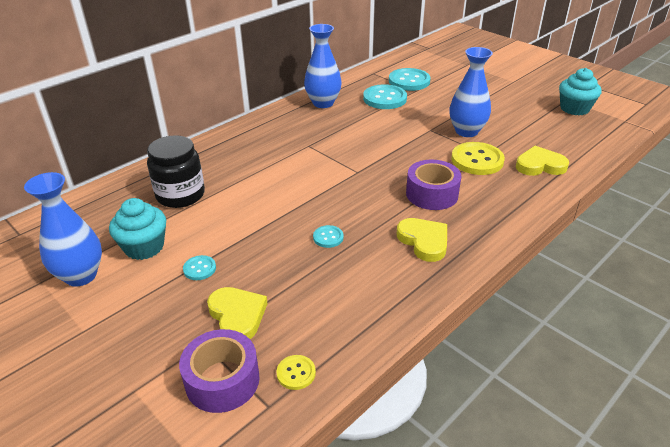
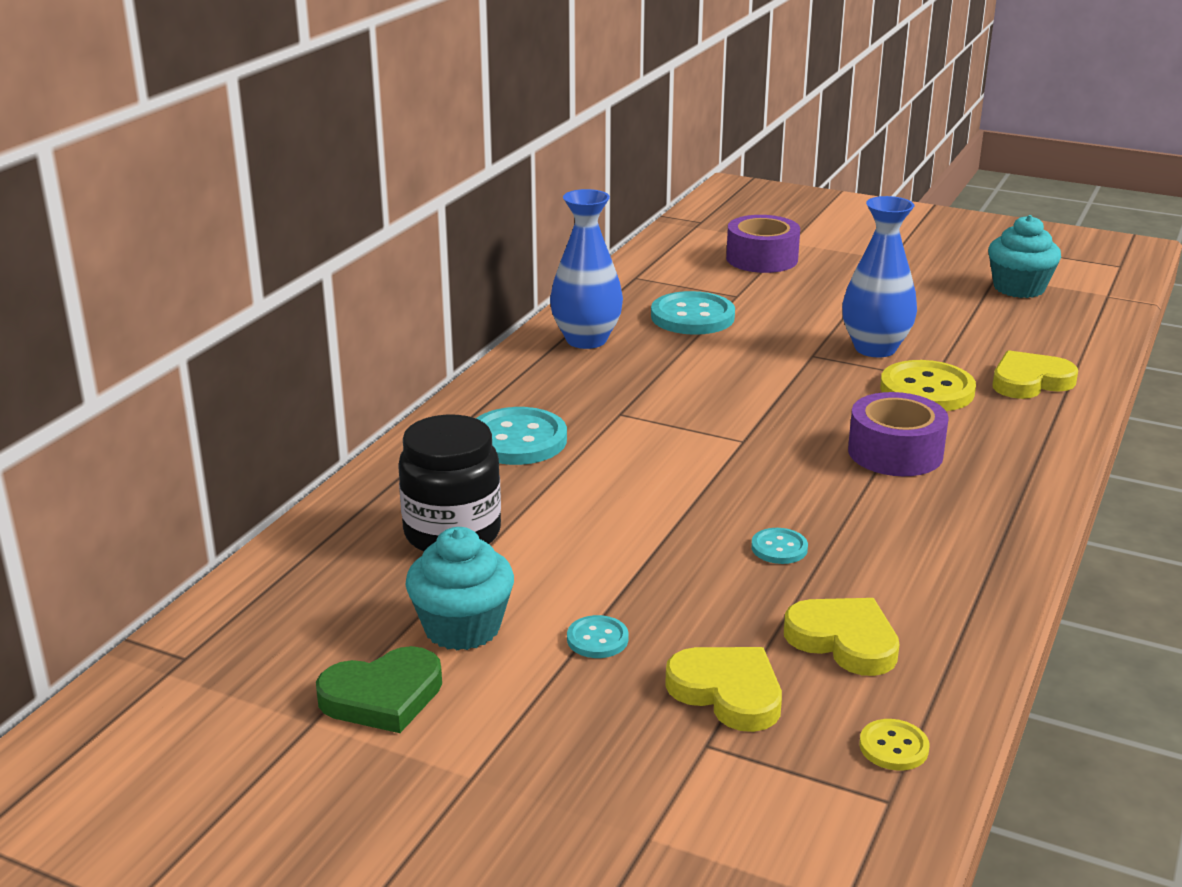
camera: 20 degrees left, 10 degrees down
blue vase [24,172,102,287] -> green heart [316,646,442,733]
purple tape [179,329,259,413] -> purple tape moved to [726,215,800,273]
turquoise button [389,68,431,91] -> turquoise button moved to [476,407,567,465]
yellow heart [397,218,447,262] -> yellow heart moved to [784,598,899,676]

